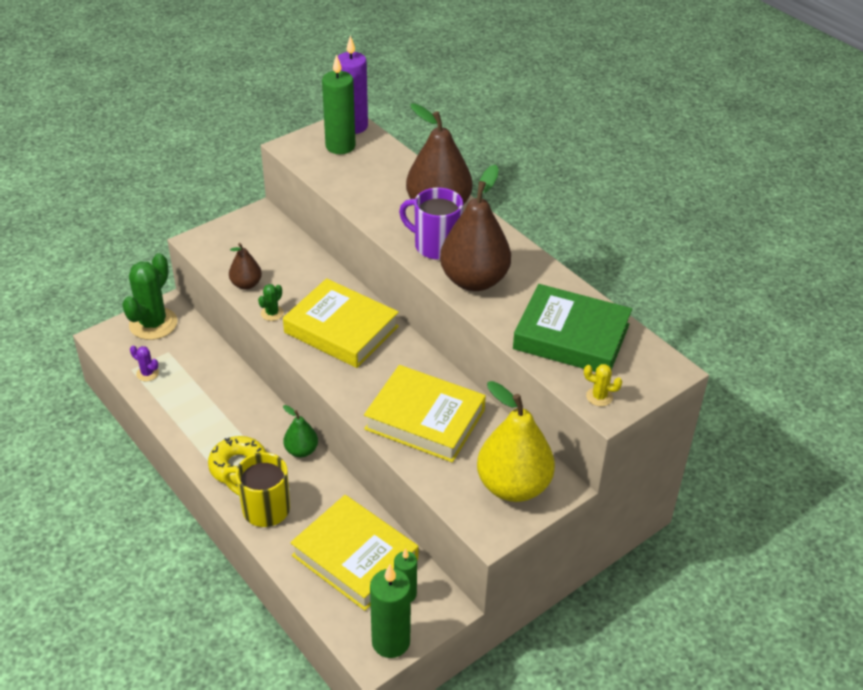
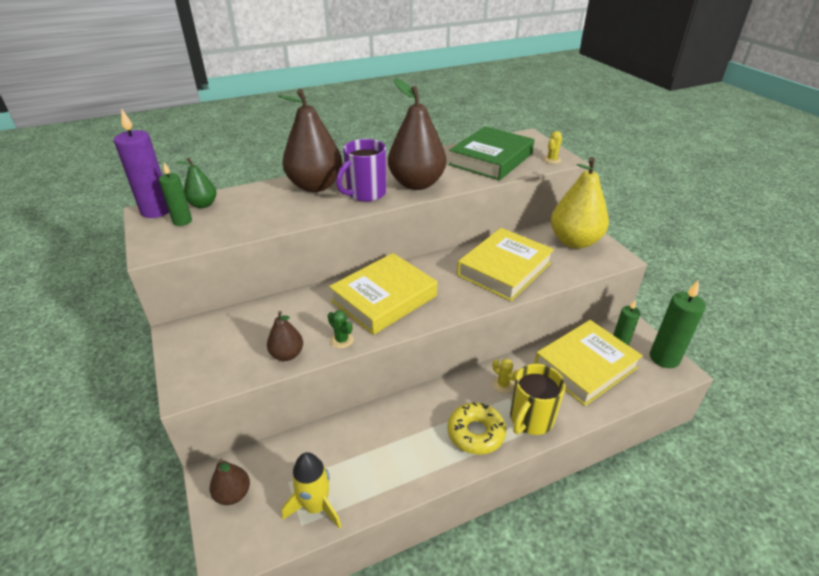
camera: 75 degrees left, 5 degrees down
green cactus [122,253,178,340] -> brown pear [210,459,250,505]
purple cactus [130,346,159,381] -> yellow rocket [282,452,342,529]
green pear [283,405,318,457] -> green pear moved to [176,158,217,208]
green candle [322,54,356,154] -> green candle [159,162,192,226], size x0.60
none -> yellow cactus [492,359,518,393]

